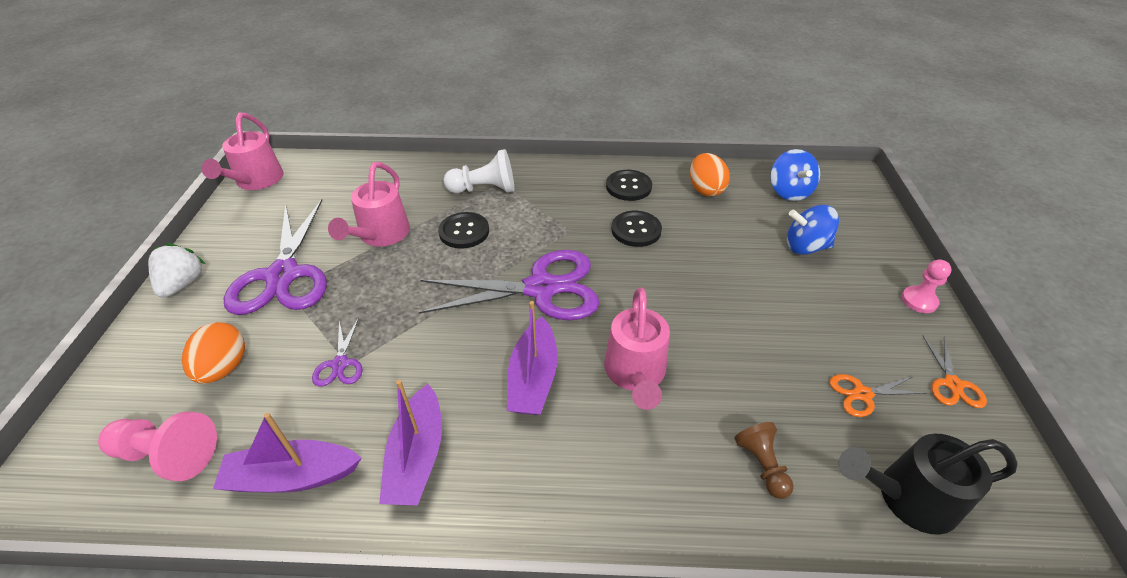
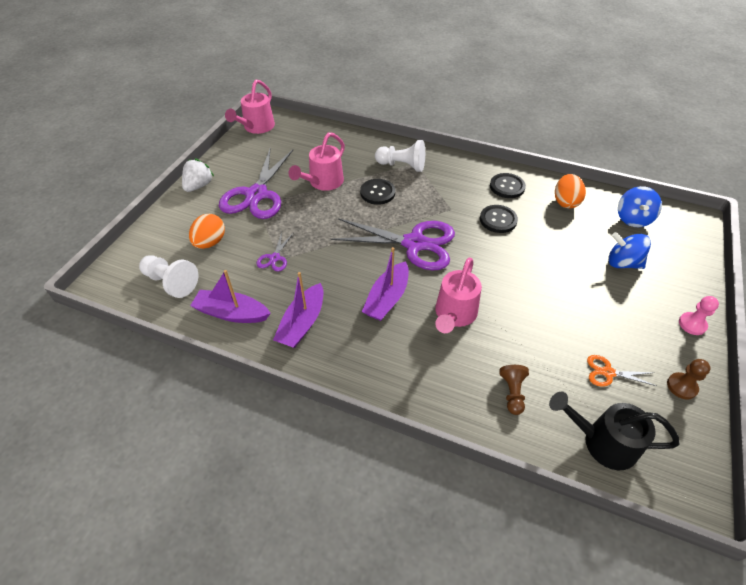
camera: 20 degrees right, 5 degrees up
pink pawn [98,411,217,481] -> white pawn [139,255,199,298]
orange scissors [923,336,987,408] -> brown pawn [667,359,711,400]

